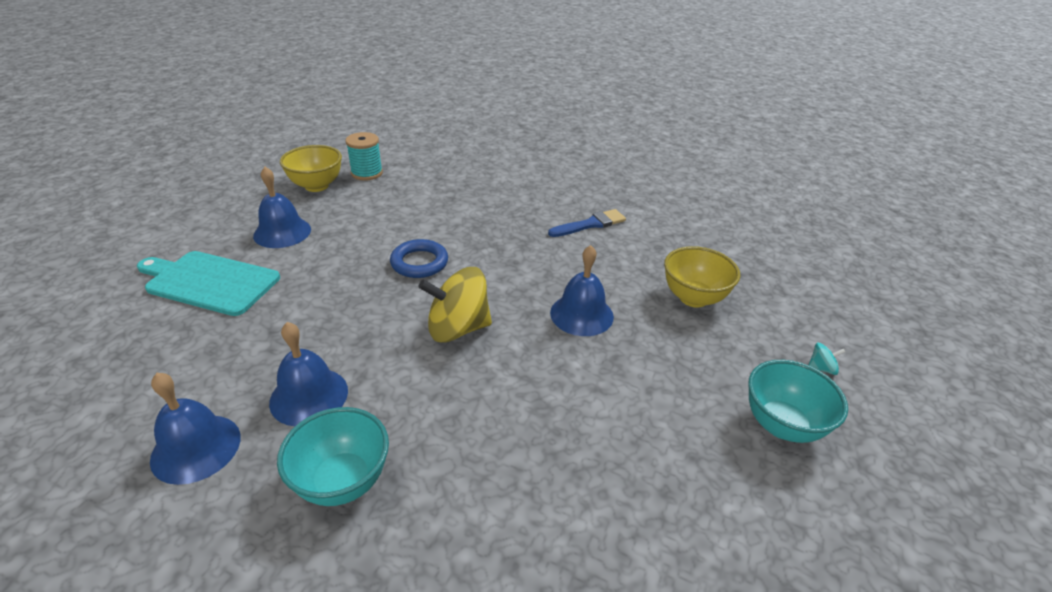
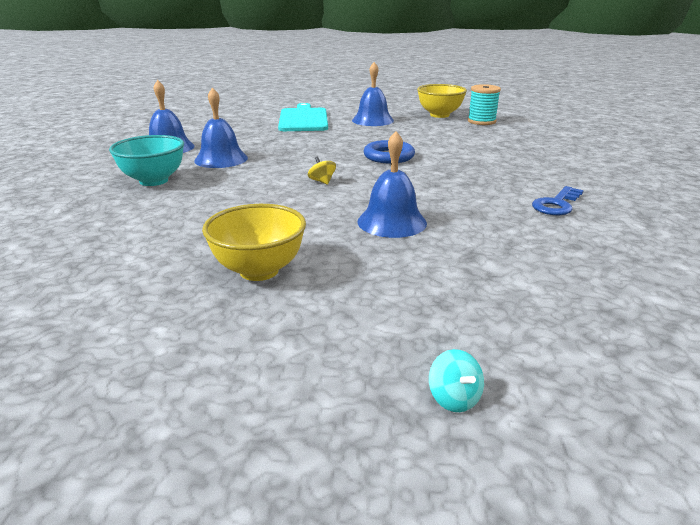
camera: 70 degrees right, 10 degrees down
yellow spinning top [419,267,492,343] -> yellow spinning top [308,156,336,185], size x0.42
blue brush [548,209,626,237] -> blue key [532,186,584,215]
yellow bowl [664,246,740,308] -> yellow bowl moved to [202,204,306,281]
turquoise bowl [748,360,848,443] -> none

